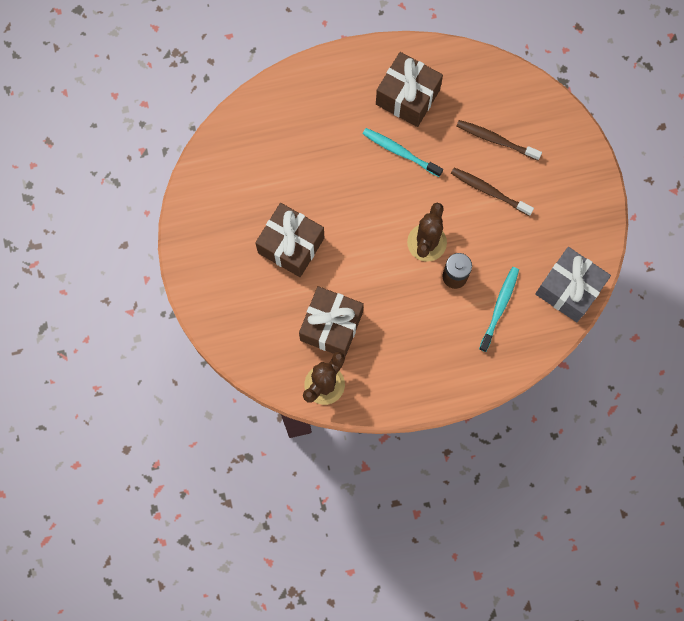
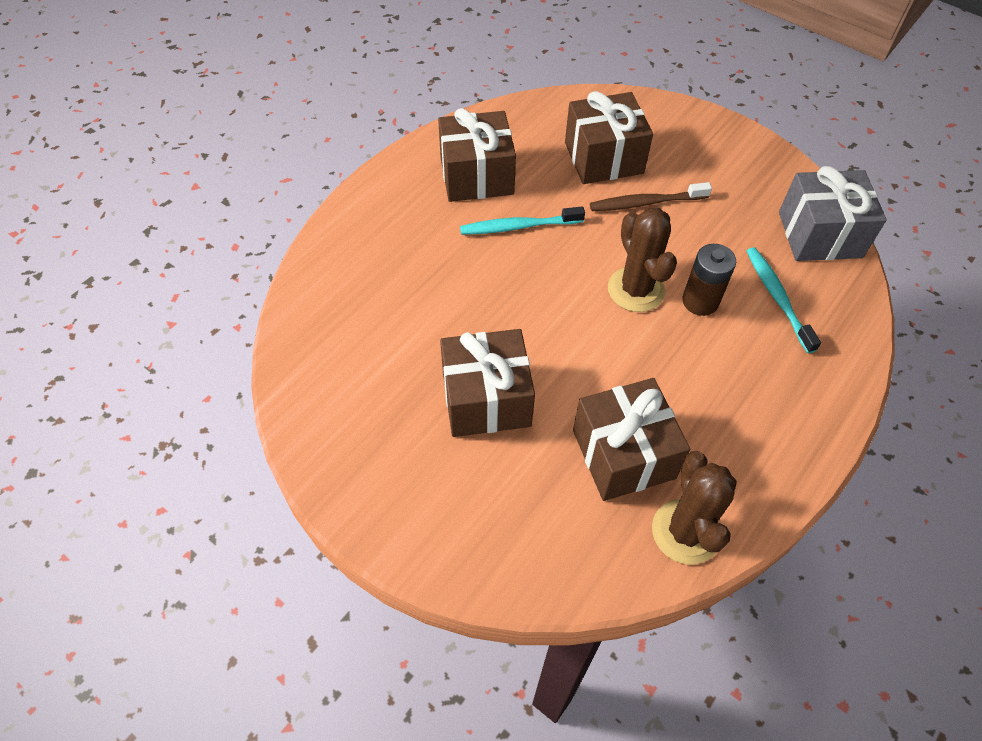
camera: 40 degrees left, 20 degrees down
brown toothbrush [457,120,542,161] -> brown gift [565,91,653,184]

